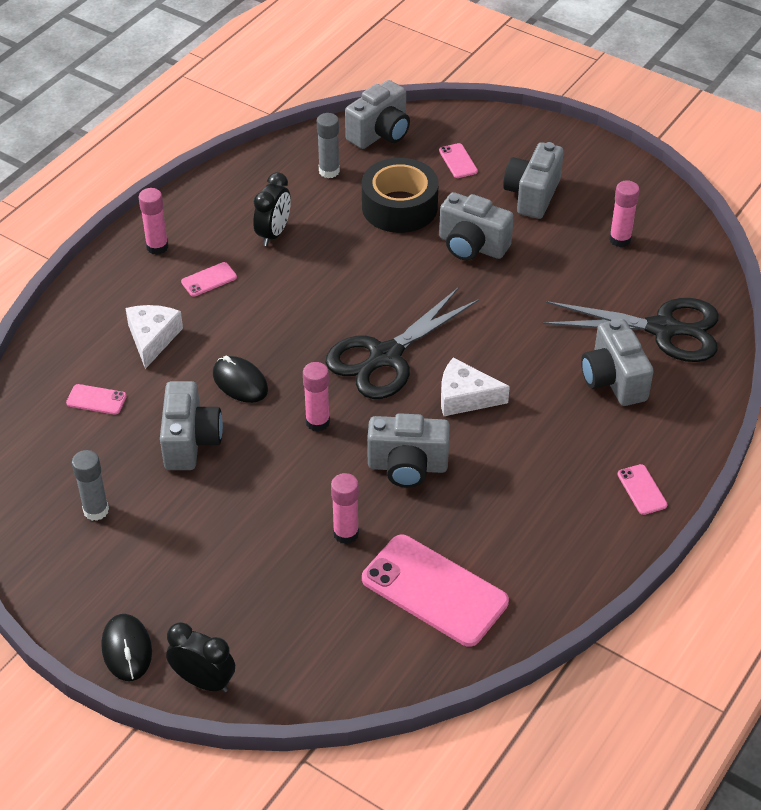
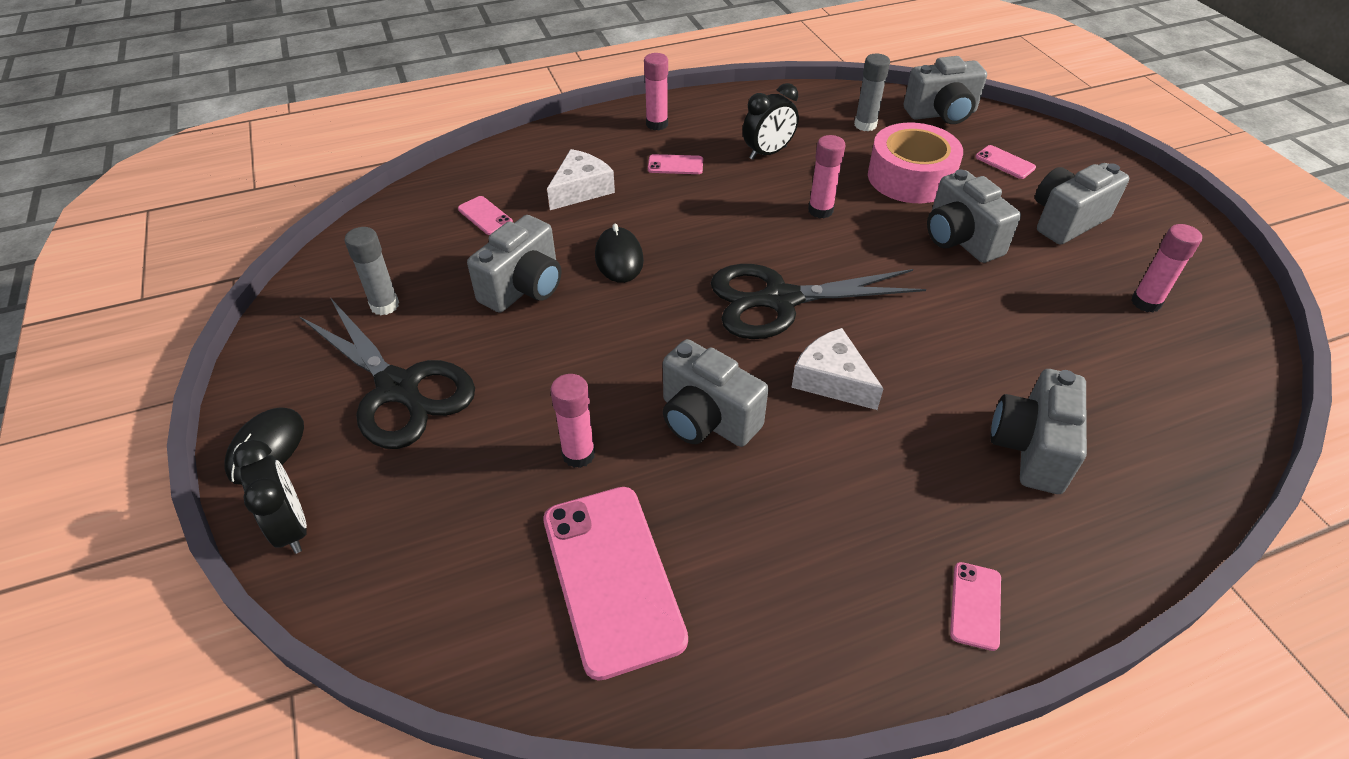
camera: 35 degrees right, 0 degrees up
pink glue stick [303,362,330,432] -> pink glue stick moved to [808,135,845,218]
black tape [362,158,438,233] -> pink tape [868,123,963,203]
pink phone [439,143,478,178] -> pink phone turned 60 degrees counterclockwise [975,145,1036,179]
black scissors [543,298,719,362] -> black scissors moved to [299,299,475,449]

